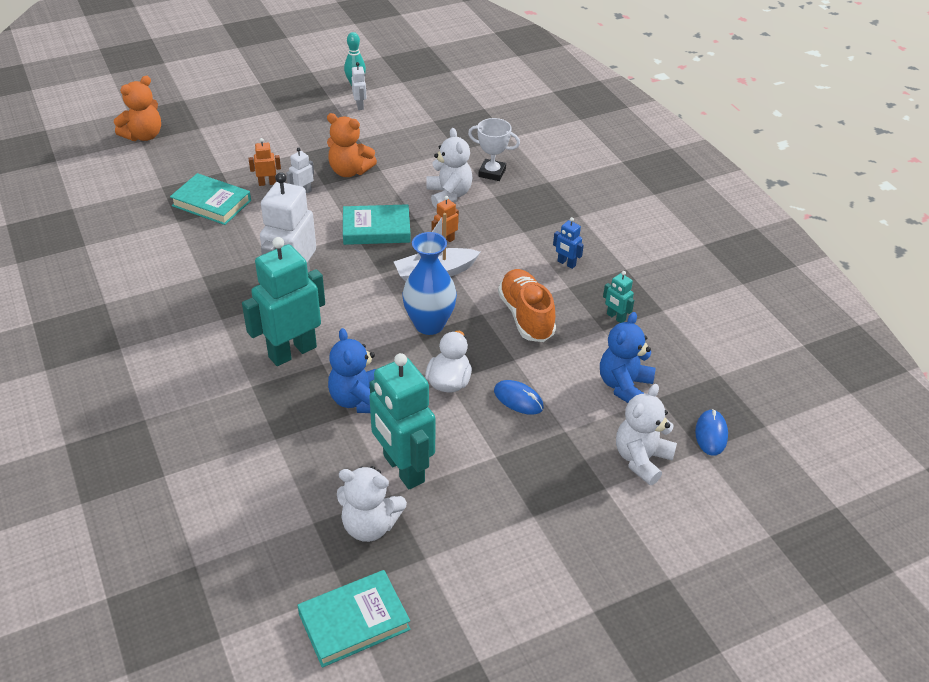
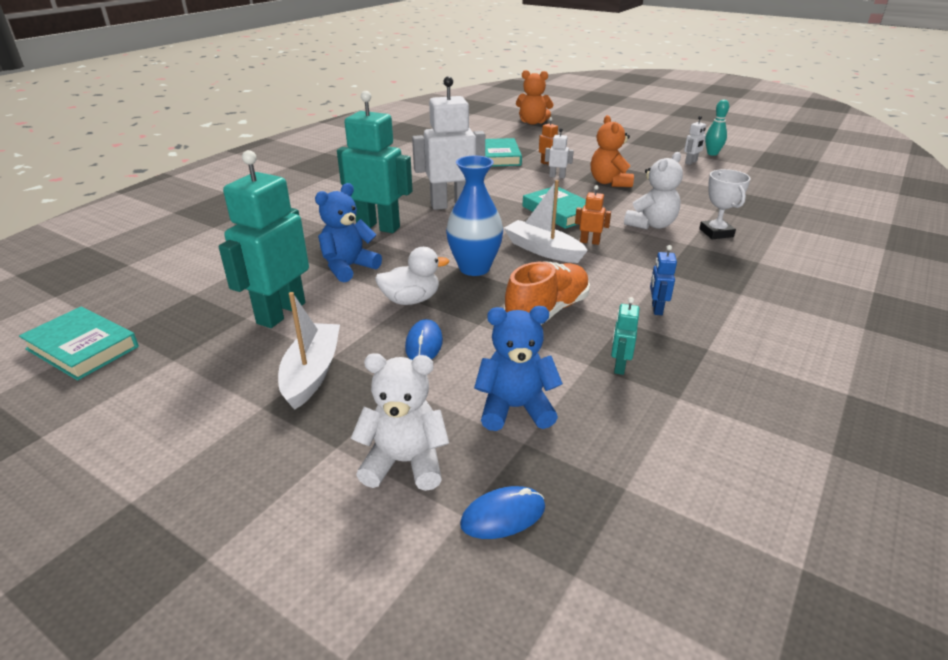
camera: 60 degrees right, 10 degrees down
white teddy bear [337,466,407,542] -> none
none -> white boat [278,292,340,410]

